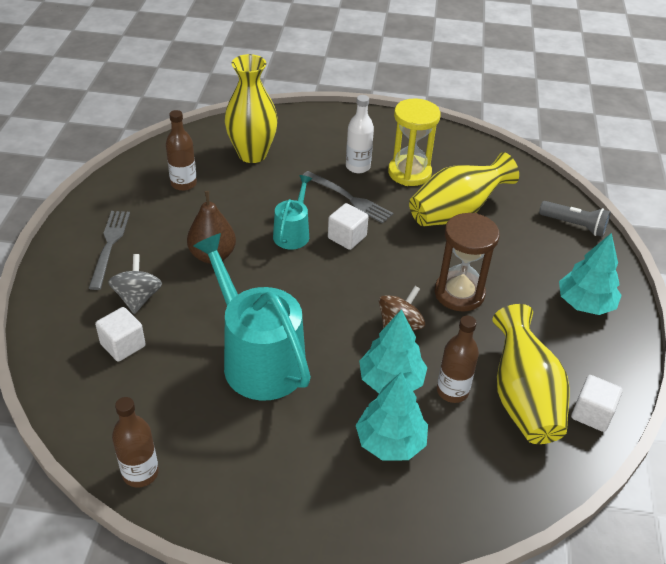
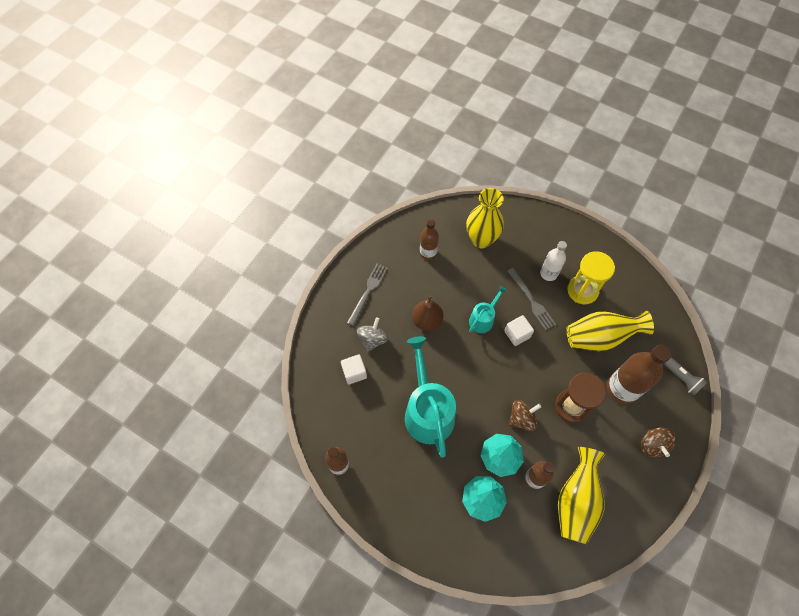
camera: 25 degrees right, 20 degrees up
turquoise tree [559,233,622,315] -> brown spinning top [641,428,676,457]
white cube [571,375,623,432] -> none
none -> brown bottle [606,345,672,404]

